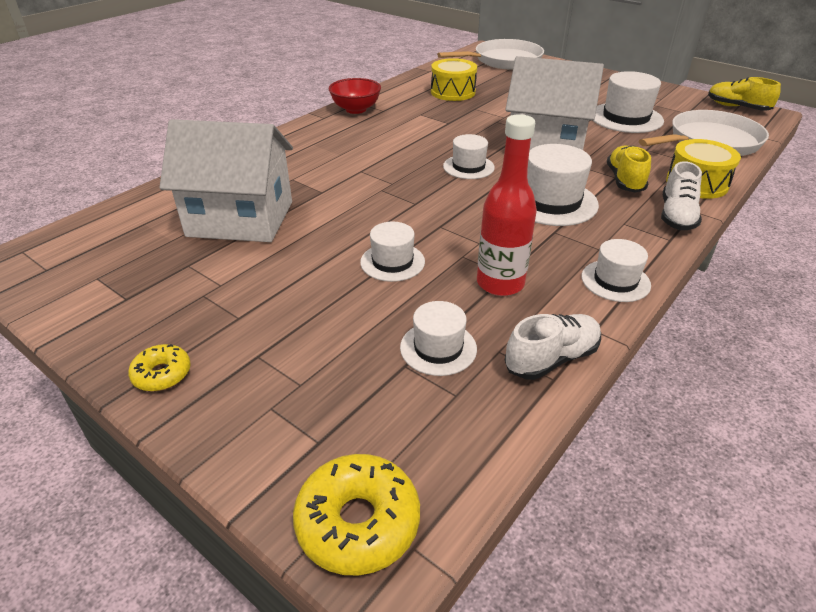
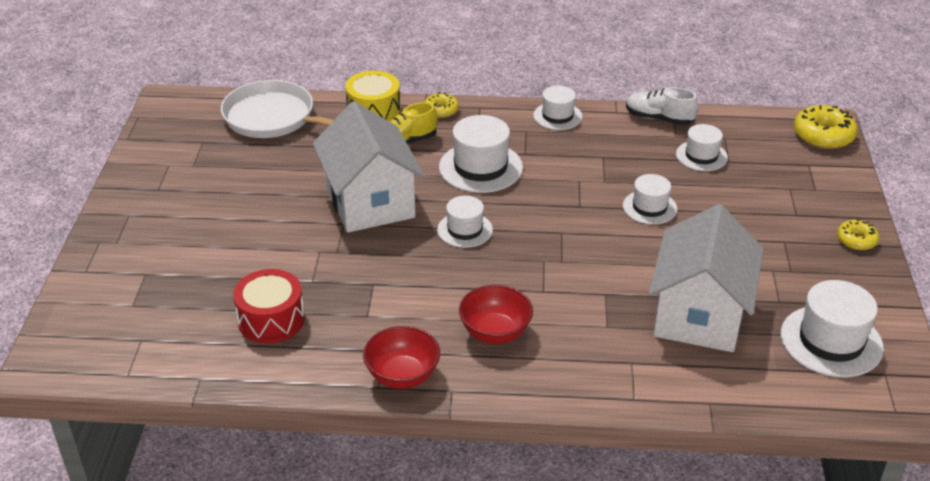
camera: 125 degrees left, 0 degrees up
white house [159,119,293,242] -> white house turned 45 degrees clockwise [648,204,763,352]
yellow drum [431,58,477,101] -> red drum [233,269,305,343]
white pan [437,39,544,70] -> none
red bottle [477,114,537,296] -> none
white hat [594,71,664,133] -> white hat moved to [781,280,884,377]
white shoe [661,161,702,230] -> yellow donut [425,92,459,118]
yellow shoe [708,77,781,111] -> none
none -> red bowl [459,285,533,344]

